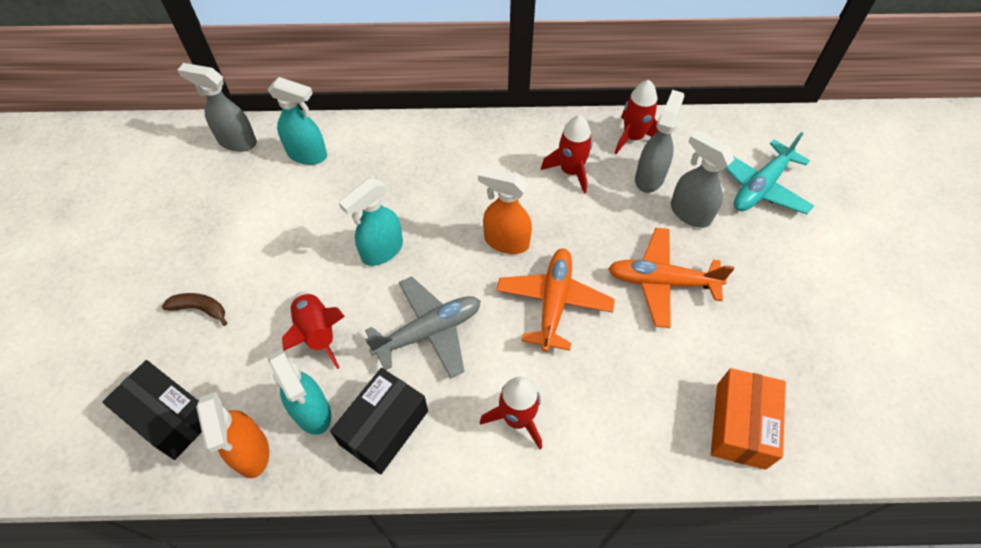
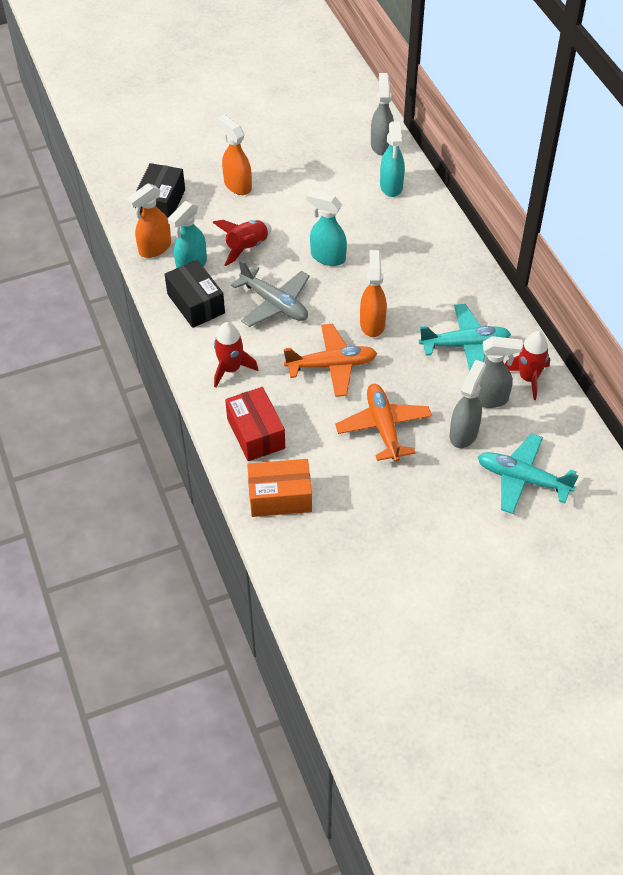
camera: 70 degrees right, 5 degrees down
brown banana [162,293,227,326] -> orange spray bottle [218,115,252,195]
black box [330,368,428,475] -> black box turned 45 degrees clockwise [165,260,225,328]
red rocket [541,115,593,194] -> turquoise plane [419,304,511,371]
none -> red box [225,387,285,461]

